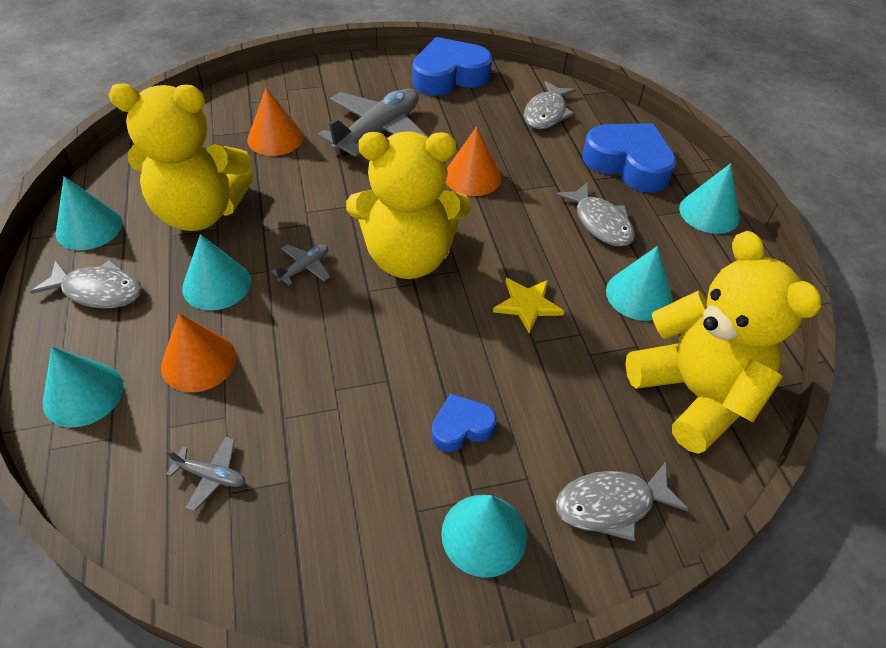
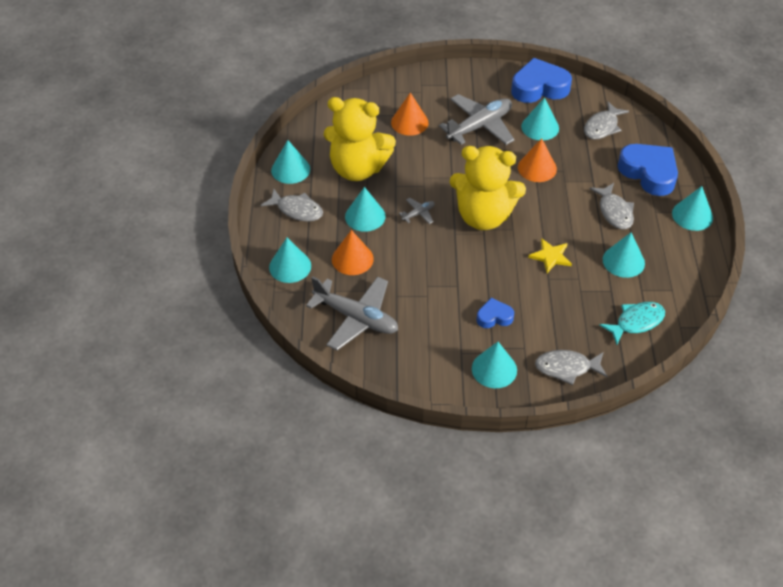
camera: 15 degrees right, 0 degrees up
grey plane [166,437,246,511] -> grey plane [306,276,398,350], size x2.28
yellow teddy bear [625,231,822,454] -> turquoise fish [599,302,665,345]
none -> turquoise cone [521,97,559,140]

